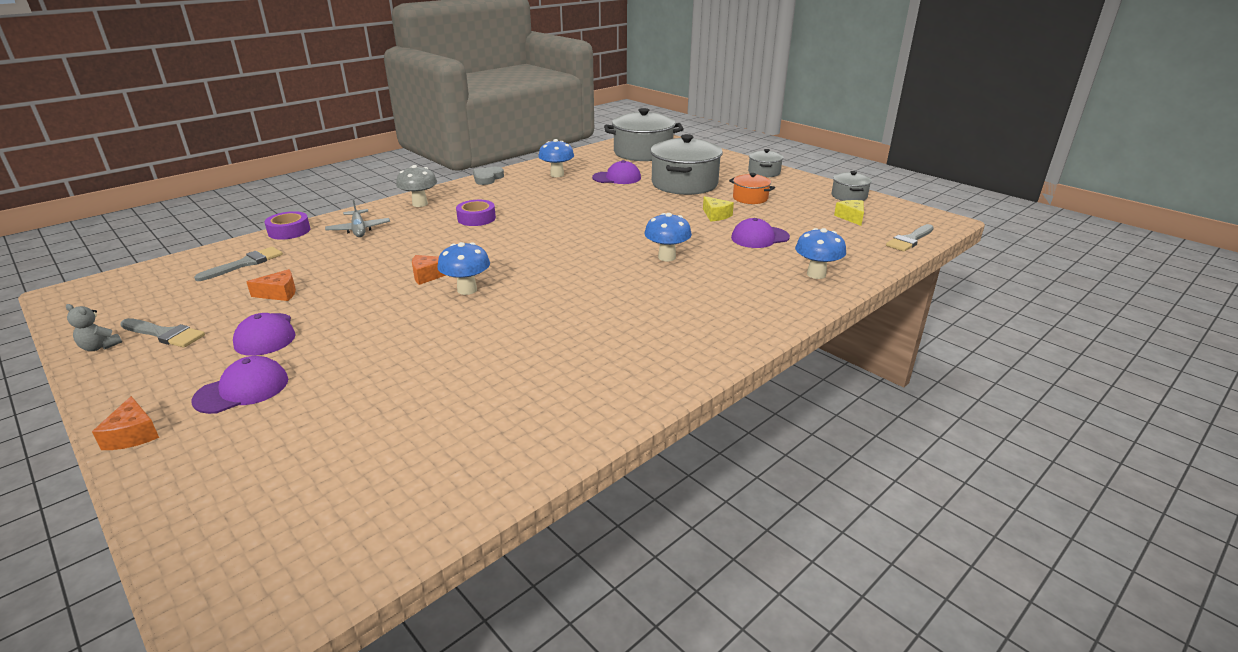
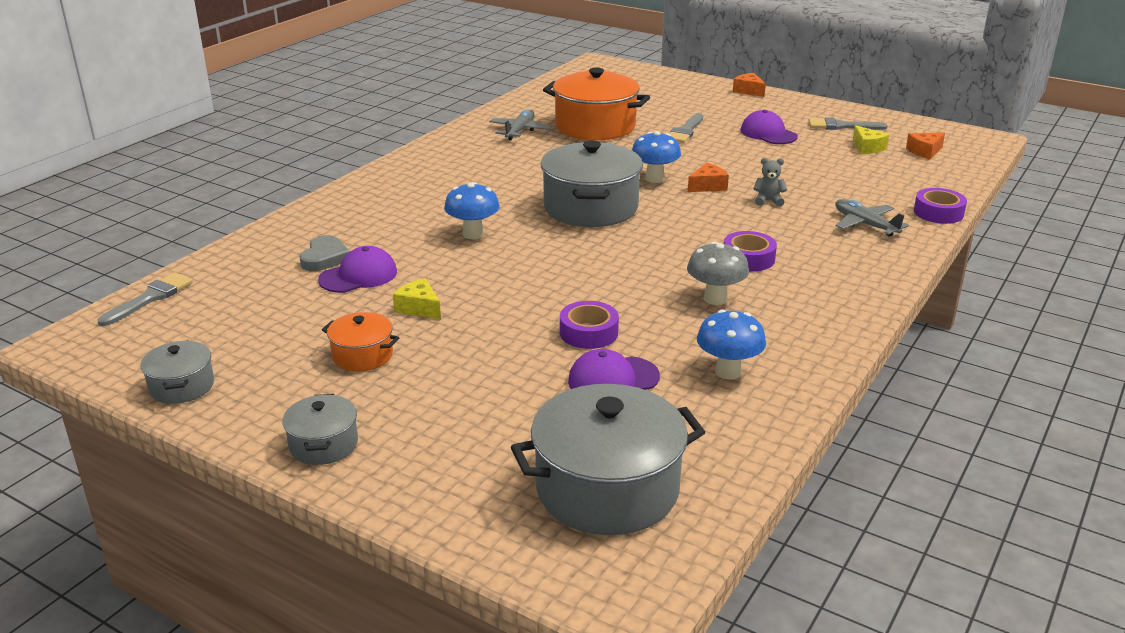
camera: 165 degrees right, 0 degrees up
grey teddy bear [66,304,122,351] -> grey teddy bear moved to [753,158,787,207]
purple cap [191,356,288,414] -> none
grey brush [194,247,283,281] -> grey brush moved to [669,113,703,143]
orange cheese [247,269,296,301] -> orange cheese moved to [906,132,945,159]
grey mushroom [396,165,437,207] -> grey mushroom moved to [687,242,749,305]
grey heart [473,167,504,185] -> grey heart moved to [299,235,350,271]
grey pot [650,134,723,195] -> grey pot moved to [540,140,643,227]
blue mushroom [795,228,846,279] -> none
yellow cheese [834,200,864,226] -> yellow cheese moved to [853,125,890,154]
none -> grey plane [489,110,552,140]
none -> orange pot [543,68,650,140]
none -> purple tape [560,301,619,349]

